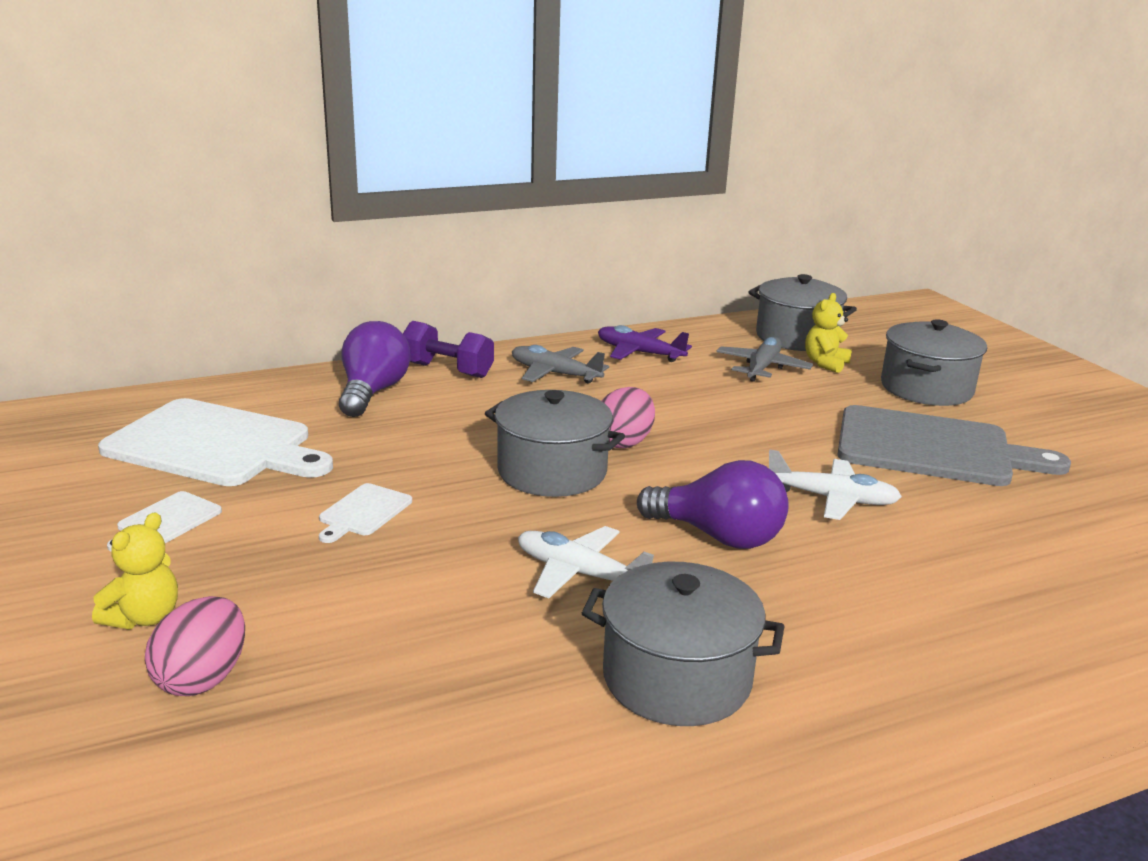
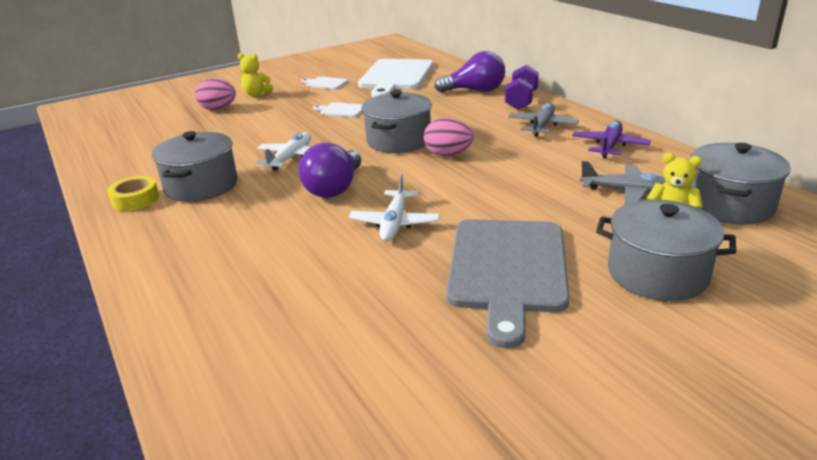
camera: 85 degrees right, 5 degrees up
none -> yellow tape [107,176,159,211]

